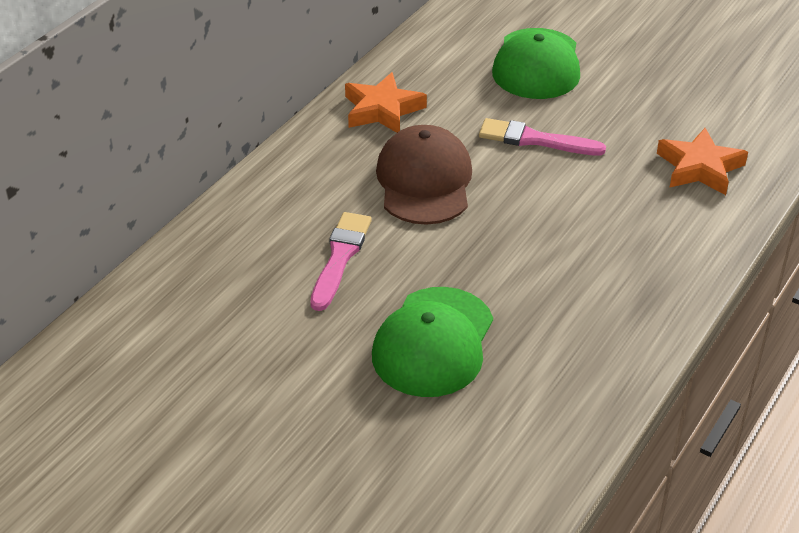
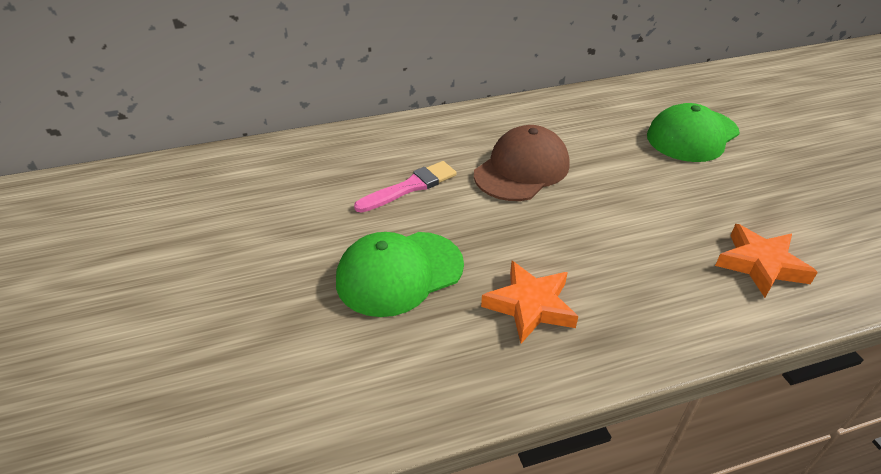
camera: 40 degrees right, 0 degrees up
orange star [345,72,427,133] -> orange star moved to [481,261,578,343]
pink brush [479,118,606,156] -> none

